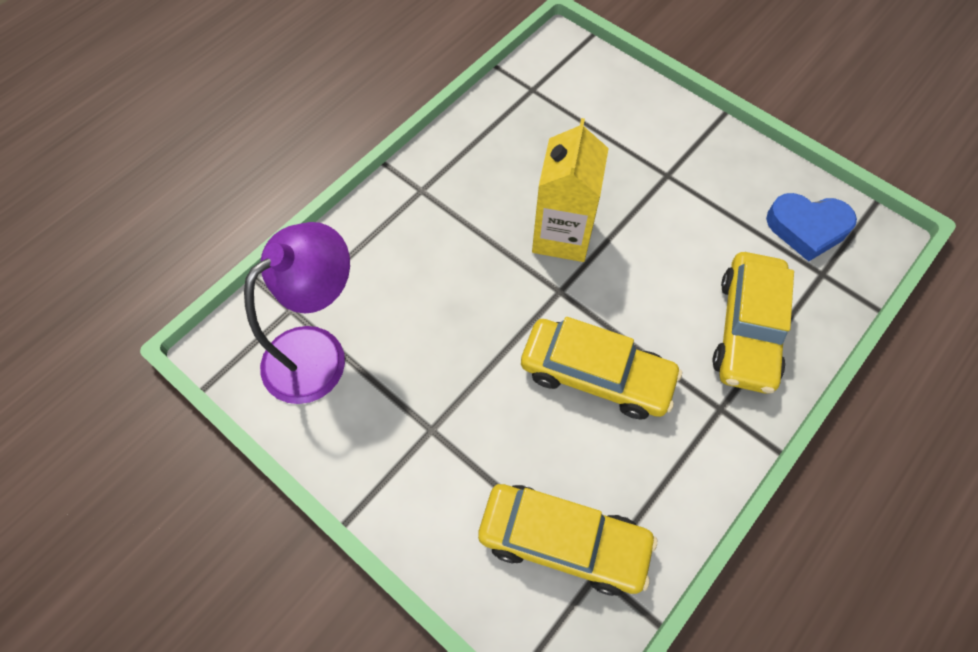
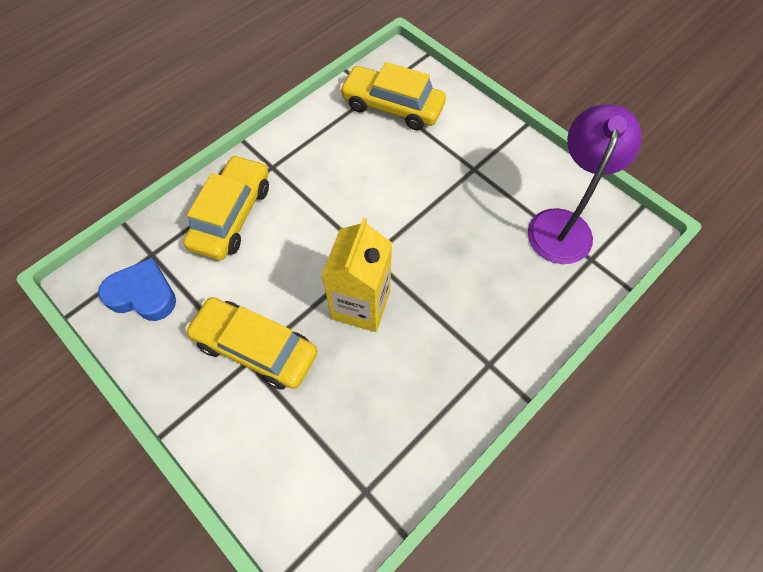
camera: 175 degrees left, 0 degrees up
purple lamp [244,222,350,404] -> purple lamp turned 150 degrees clockwise [528,104,642,264]
yellow car [521,317,682,419] -> yellow car moved to [185,297,318,390]

